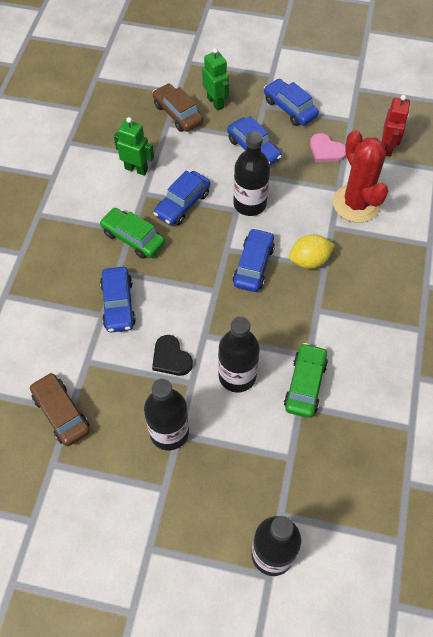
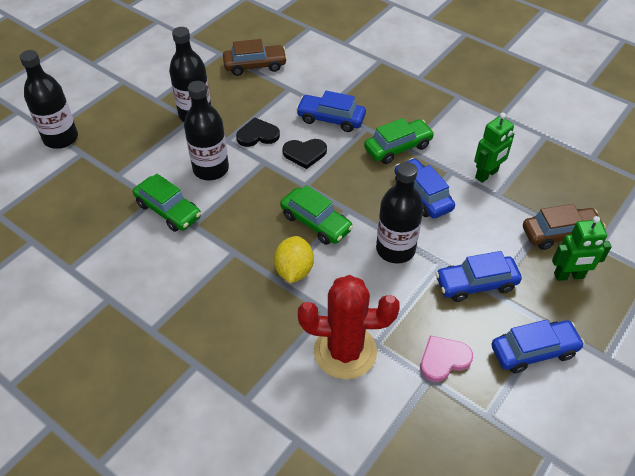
camera: 115 degrees right, 10 degrees down
blue car [233,228,275,292] -> green car [280,185,353,245]
red robot [382,95,410,157] -> none
none -> black heart [282,139,327,169]

